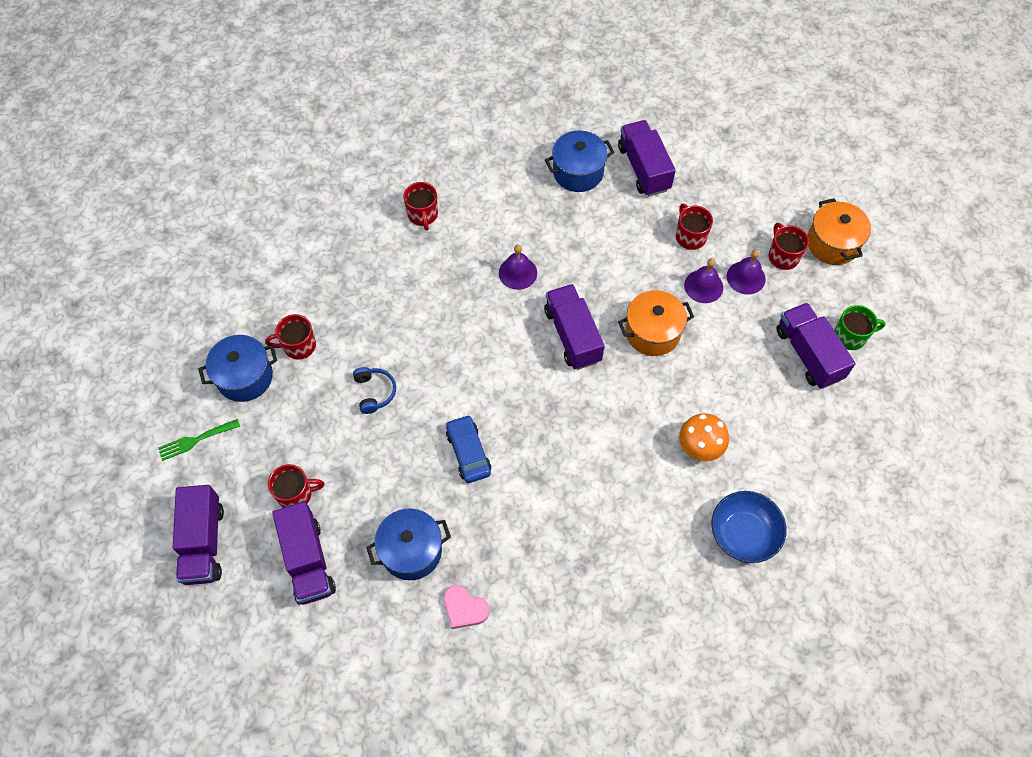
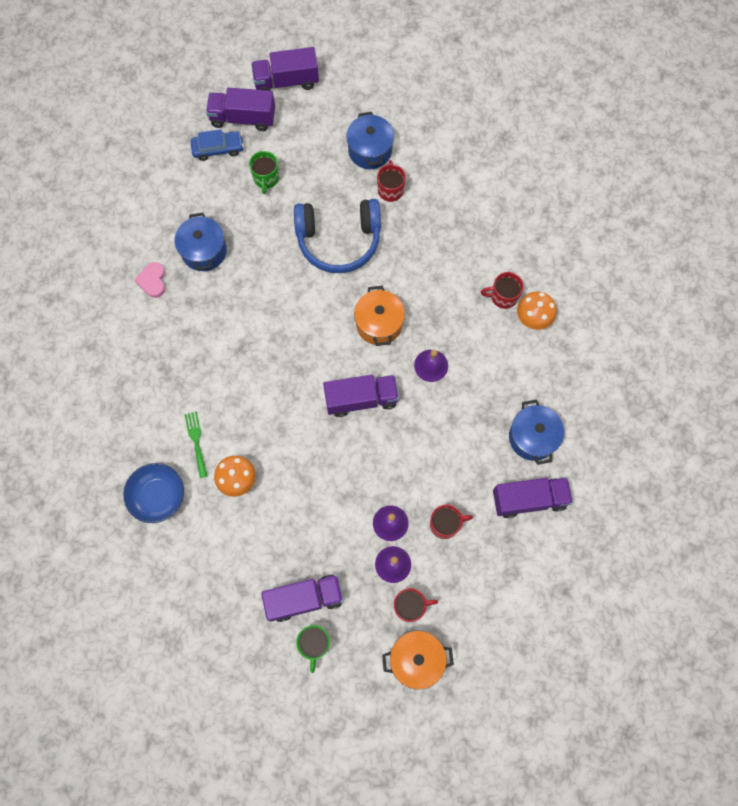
camera: 100 degrees right, 10 degrees up
green fork [158,419,240,461] -> green fork moved to [184,411,207,478]
red mug [268,464,324,508] -> green mug [249,151,279,194]
purple truck [272,501,336,605] -> purple truck moved to [251,47,319,91]
blue headphones [353,367,396,414] -> blue headphones [294,199,381,273], size x2.34
pink heart [443,585,489,629] -> pink heart turned 45 degrees counterclockwise [134,262,165,298]
blue car [446,415,491,483] -> blue car moved to [190,129,244,161]
orange pot [618,290,694,356] -> orange pot moved to [354,286,405,346]
none -> orange mushroom [517,291,556,330]

